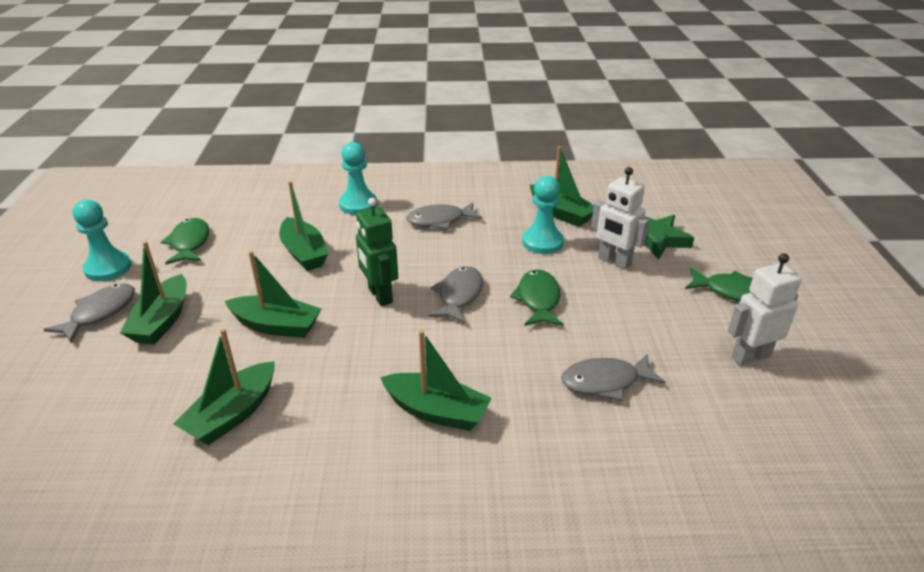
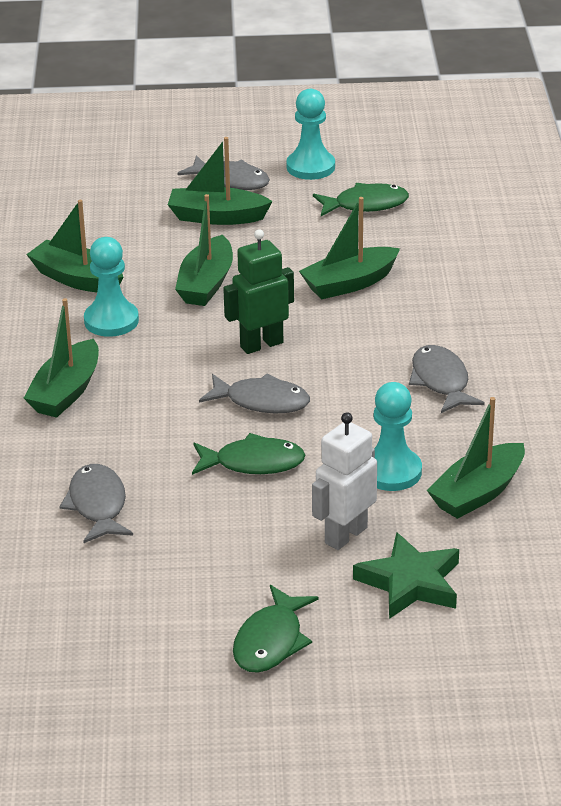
camera: 90 degrees right, 0 degrees up
turquoise pawn [339,142,378,215] -> turquoise pawn moved to [84,237,139,337]
white robot [728,253,802,366] -> none

